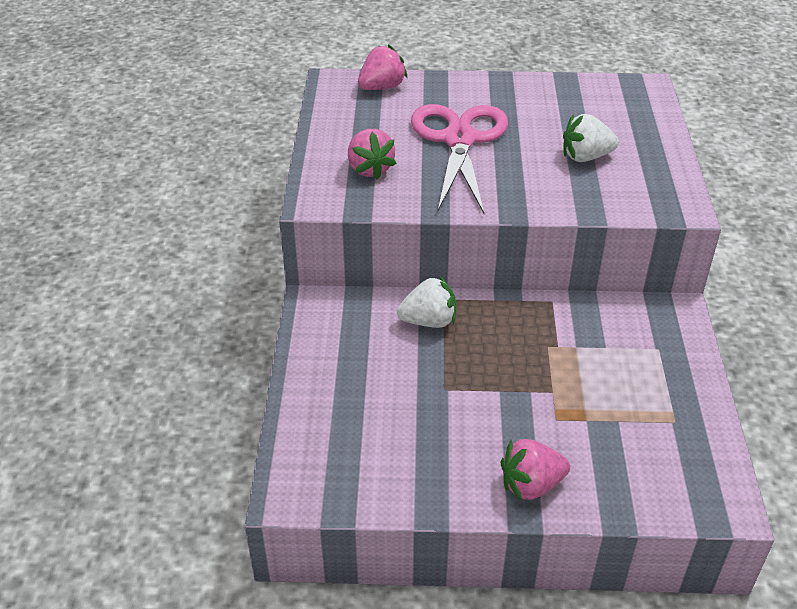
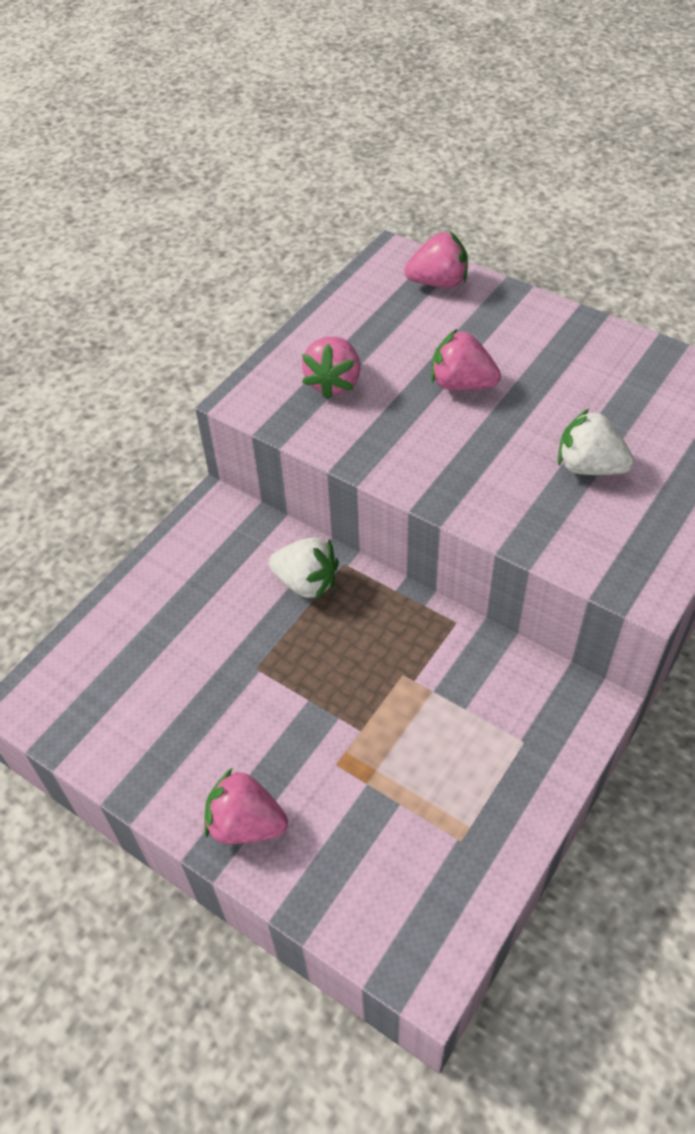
camera: 35 degrees right, 10 degrees up
pink scissors [411,104,508,214] -> pink strawberry [431,329,501,390]

